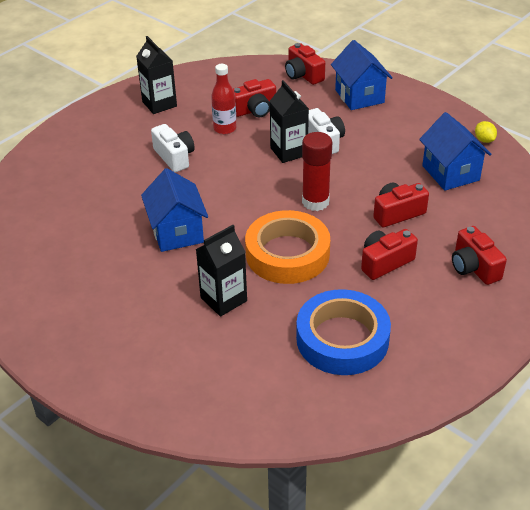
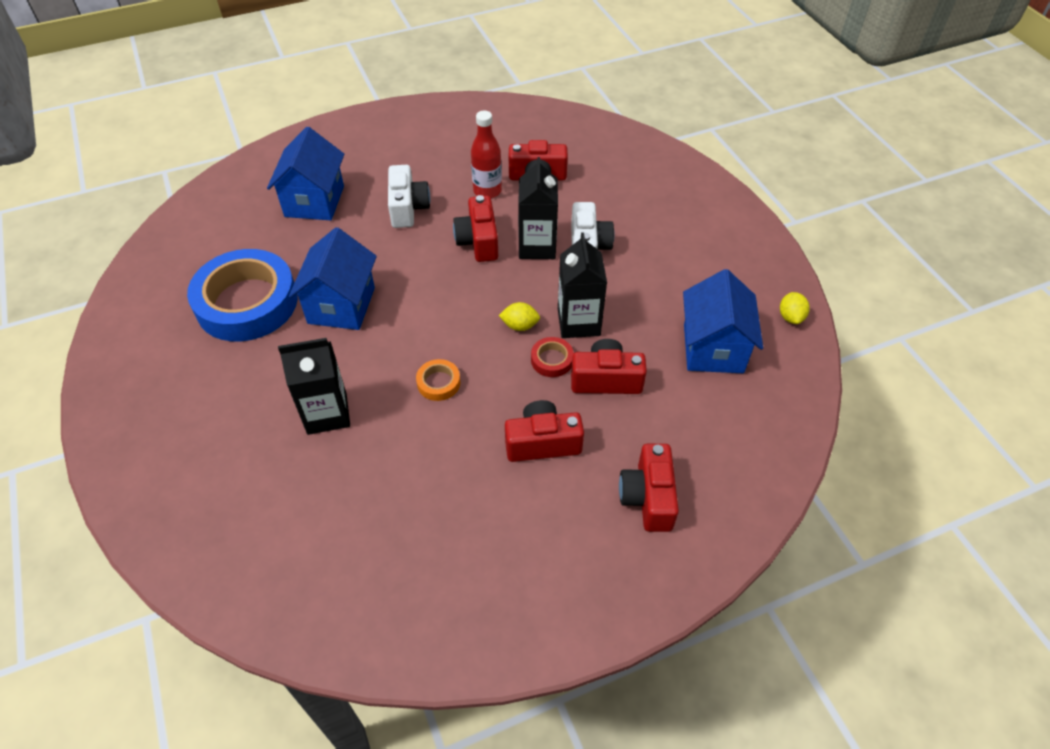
camera: 25 degrees right, 10 degrees up
black carton [136,36,177,114] -> black carton moved to [558,232,607,338]
orange tape [245,210,330,284] -> orange tape [416,359,460,401], size x0.40
red camera [285,43,325,85] -> red camera moved to [453,195,498,262]
blue tape [296,289,391,375] -> blue tape moved to [187,249,298,342]
red glue stick [302,132,332,211] -> yellow lemon [499,302,540,331]
blue house [331,40,393,110] -> blue house moved to [267,127,344,220]
none -> red tape [531,337,574,377]

